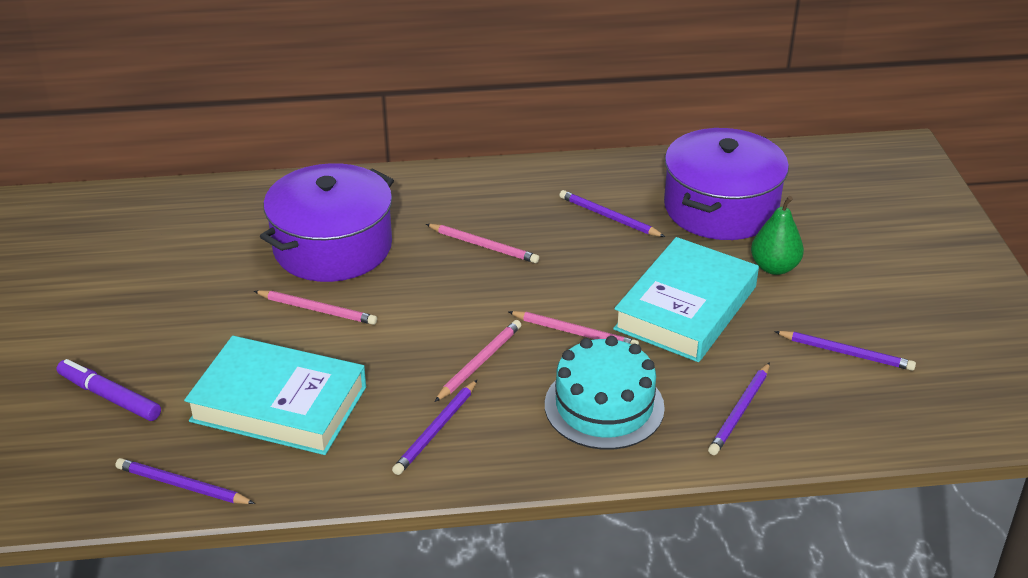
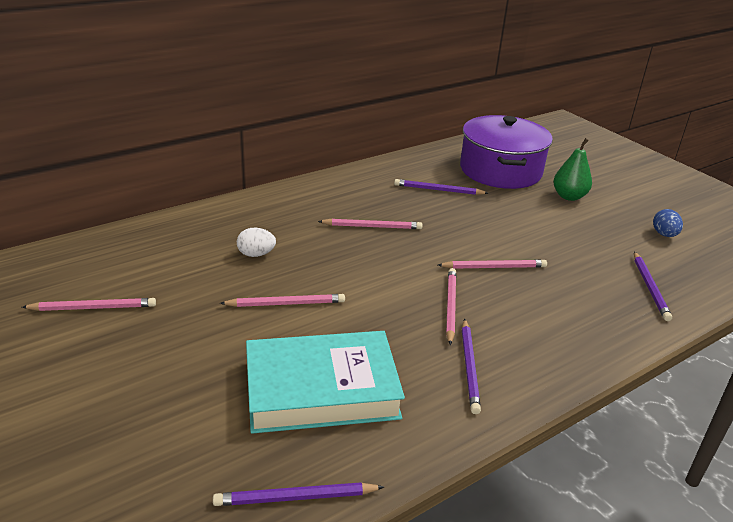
camera: 30 degrees left, 5 degrees down
purple marker [56,359,161,421] -> none
purple pot [260,163,394,282] -> white egg [237,228,276,257]
turquoise cake [545,336,665,450] -> none
turquoise book [613,237,759,362] -> none
purple pencil [774,331,916,371] -> blue egg [653,209,683,237]
none -> pink pencil [22,298,156,311]

